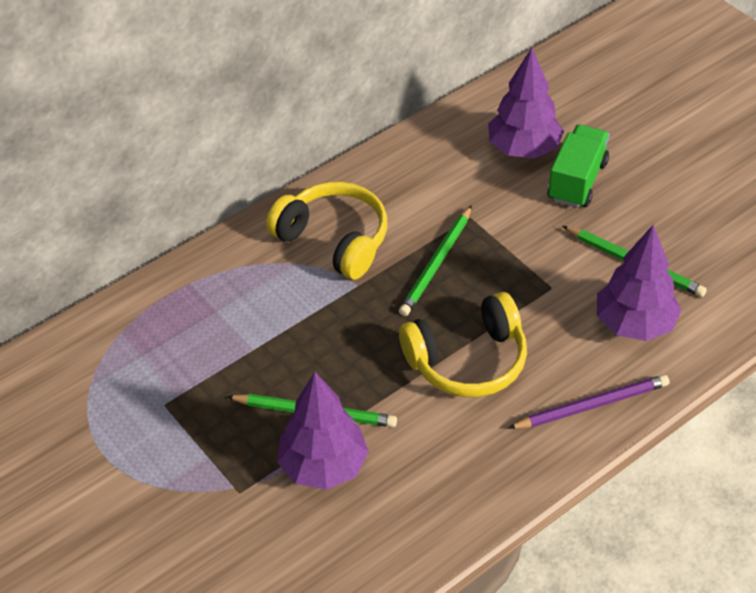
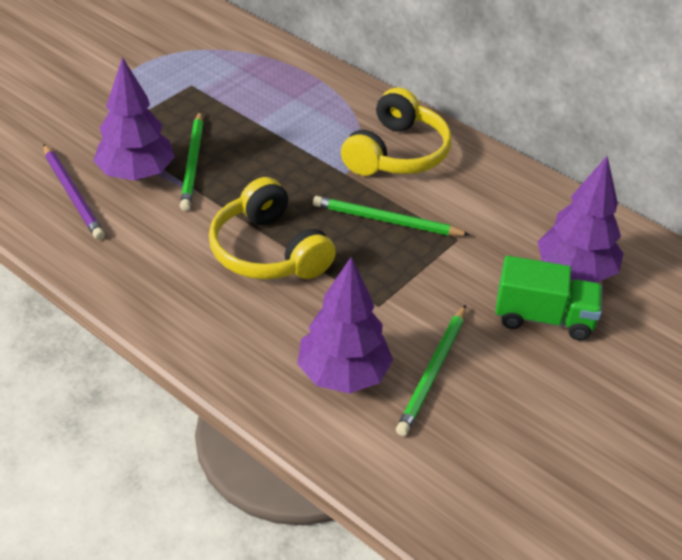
camera: 75 degrees right, 5 degrees down
purple pencil [508,375,669,429] -> purple pencil moved to [43,144,105,240]

